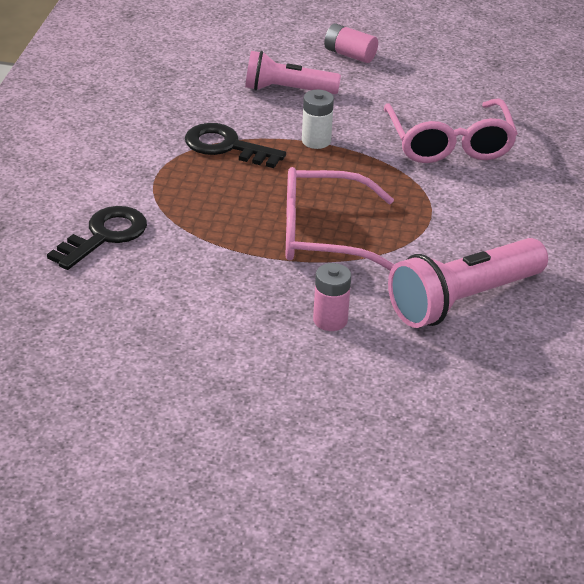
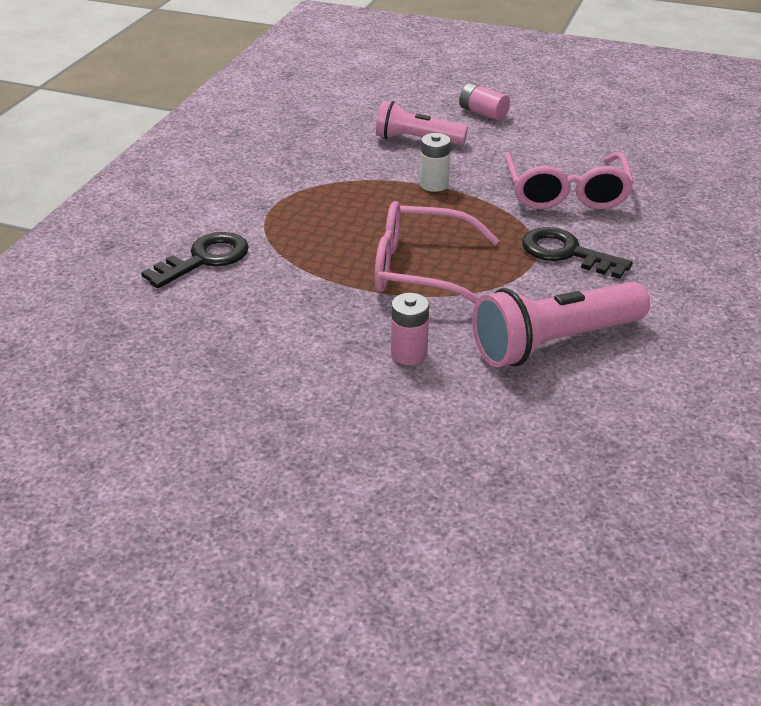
camera: 10 degrees right, 0 degrees up
black key [185,123,286,168] -> black key moved to [522,227,633,279]

